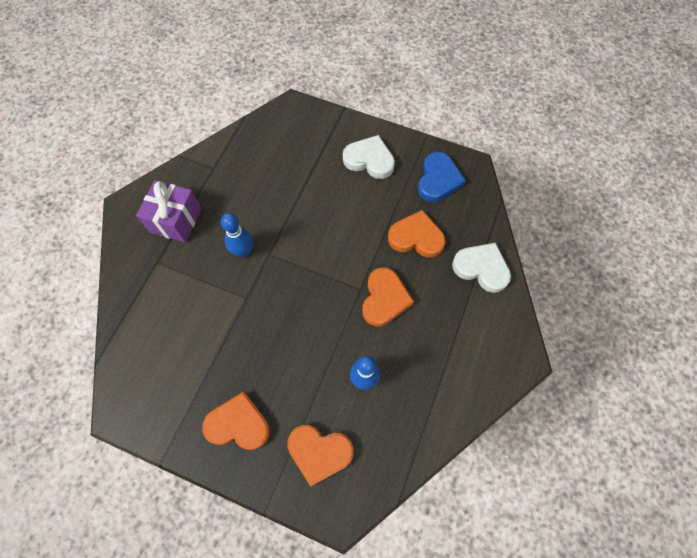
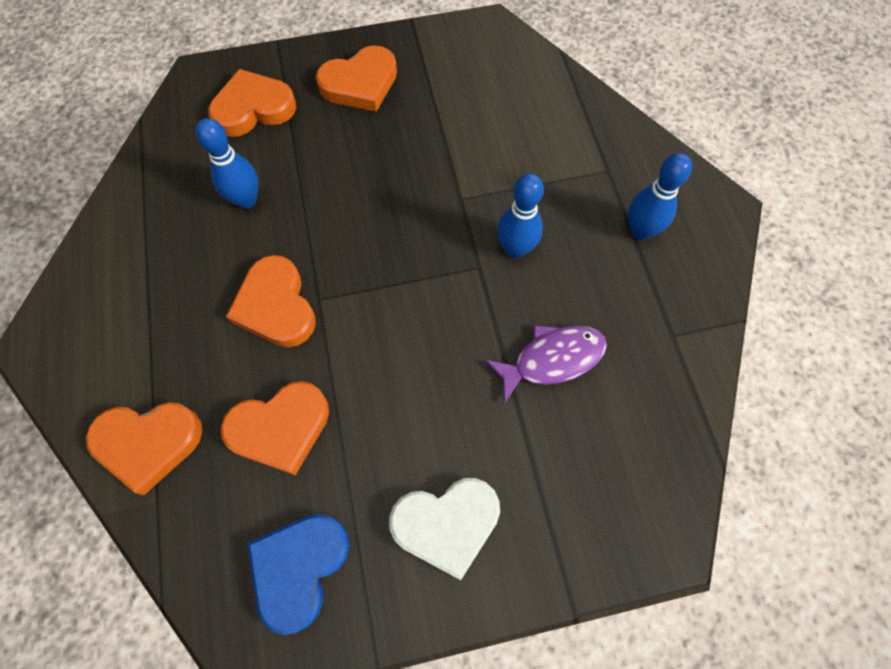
camera: 145 degrees right, 0 degrees up
purple gift [136,180,202,243] -> blue bowling pin [628,153,692,240]
blue heart [418,152,466,202] -> blue heart turned 45 degrees clockwise [247,514,350,635]
white heart [452,242,511,293] -> orange heart [86,402,202,495]
none -> purple fish [484,325,607,404]

